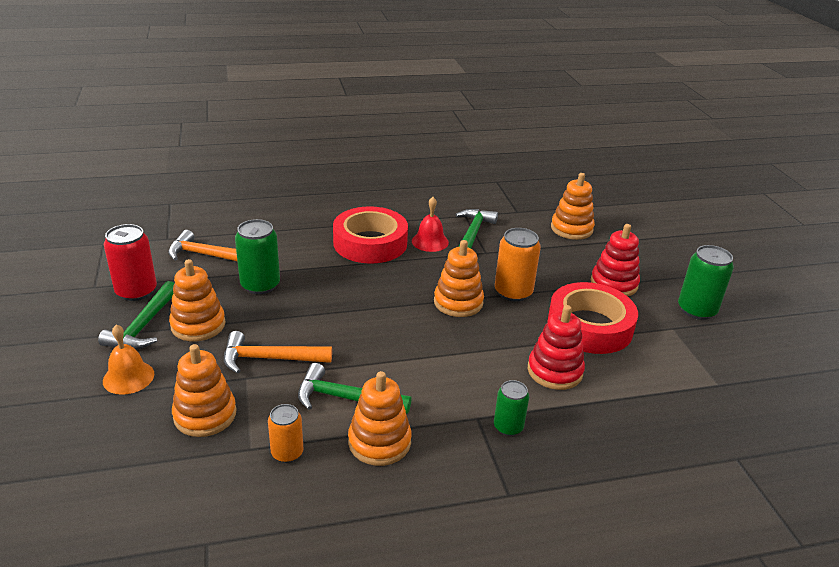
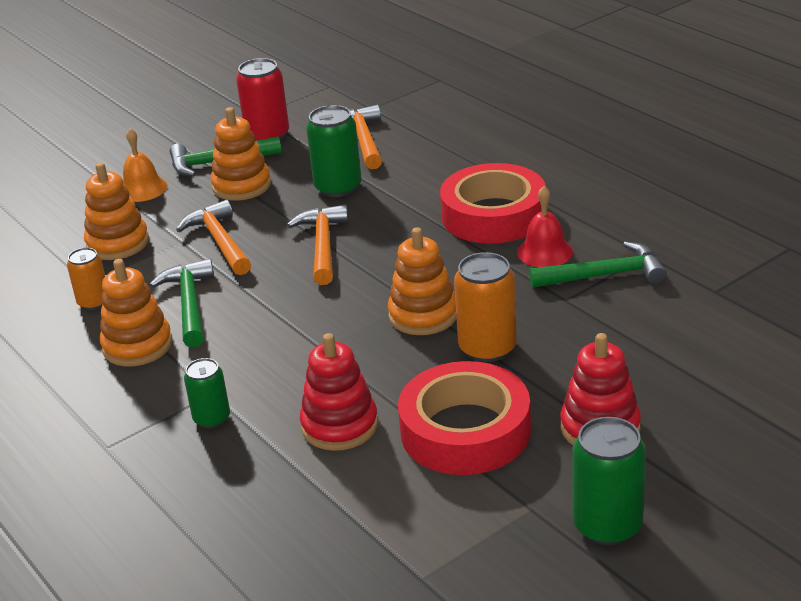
camera: 70 degrees right, 0 degrees up
orange stacking toy [551,173,595,240] -> none
none -> orange hammer [287,204,348,285]

